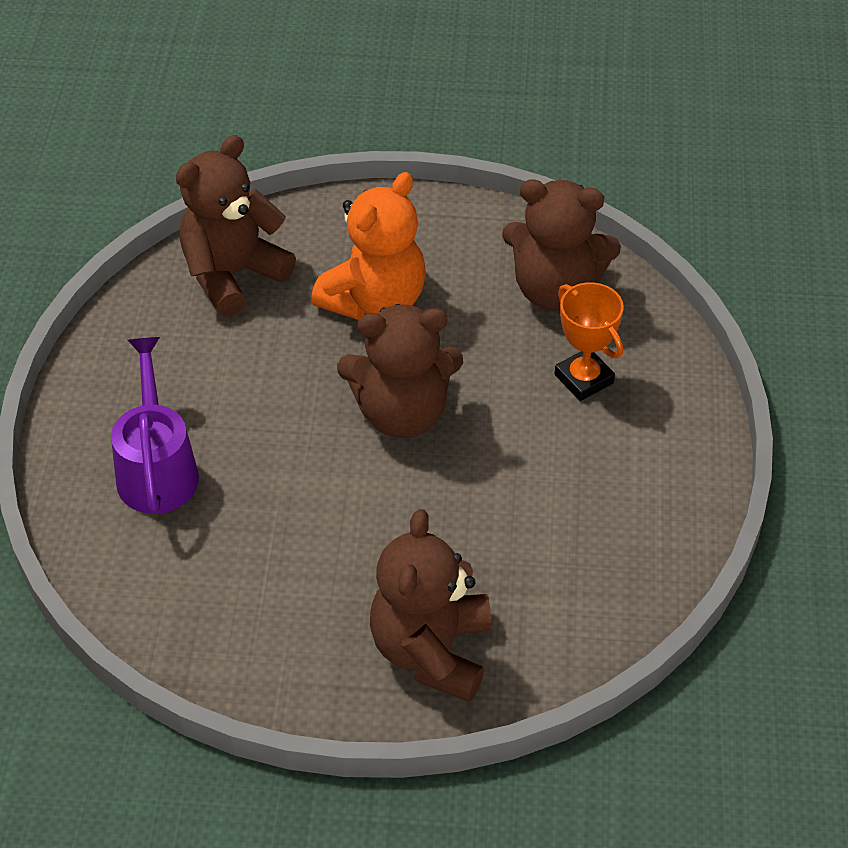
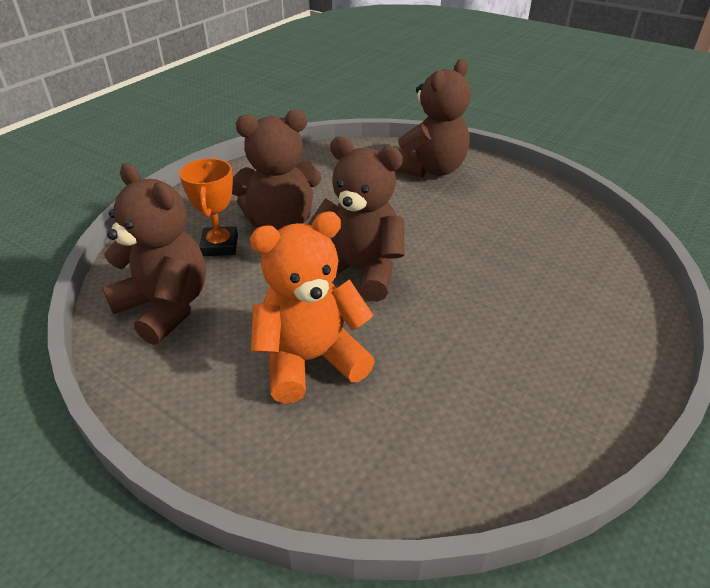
camera: 150 degrees left, 10 degrees down
purple watering can [111,337,199,514] -> none
brown teddy bear [176,135,296,317] -> brown teddy bear moved to [232,110,321,230]

